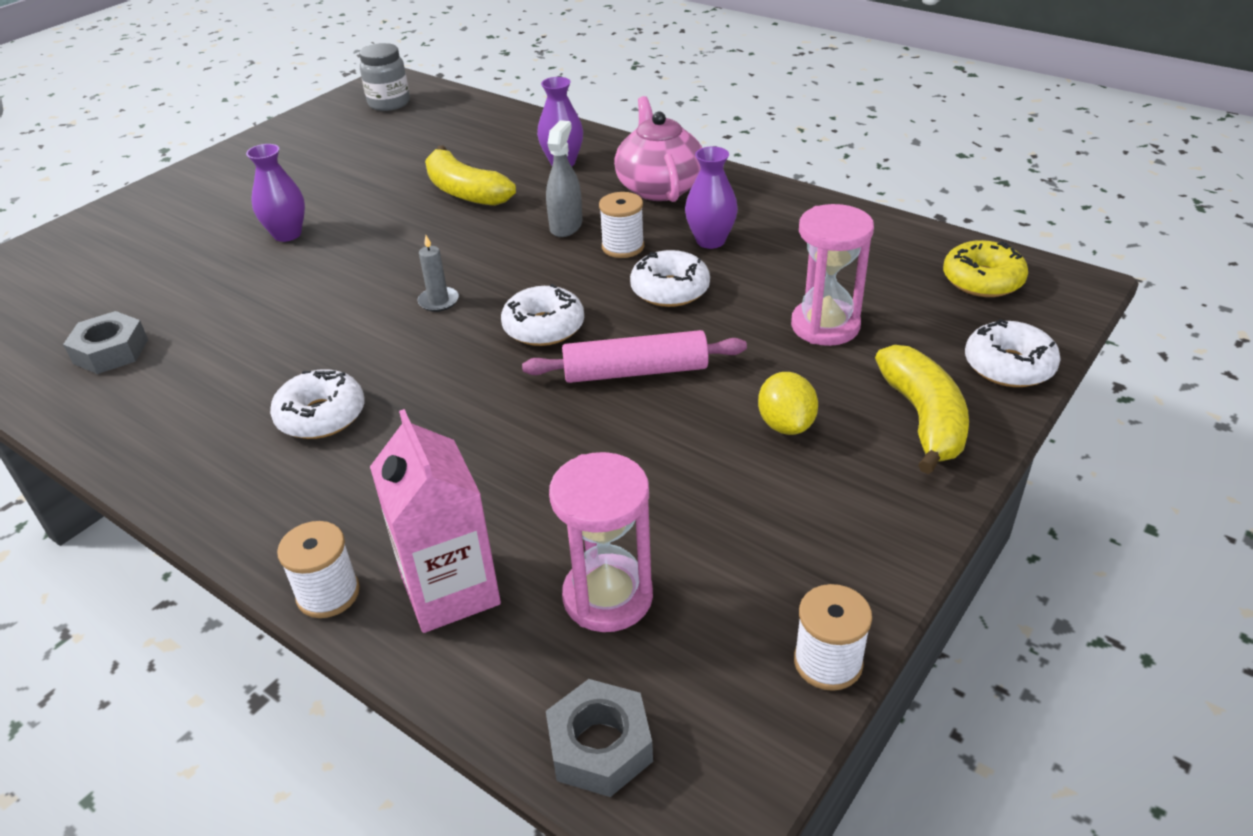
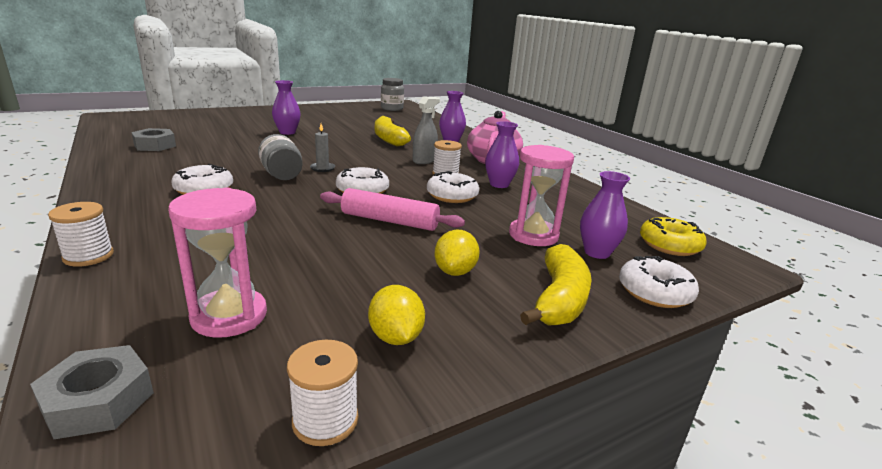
camera: 20 degrees right, 15 degrees down
pink carton [370,409,501,633] -> none
none -> grey jar [258,134,302,180]
none -> yellow lemon [368,285,425,345]
none -> purple vase [580,171,630,259]

